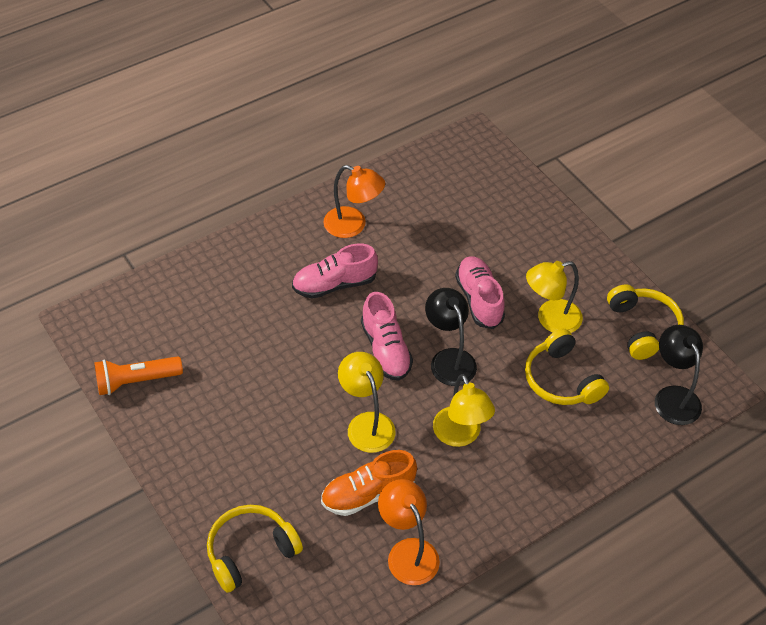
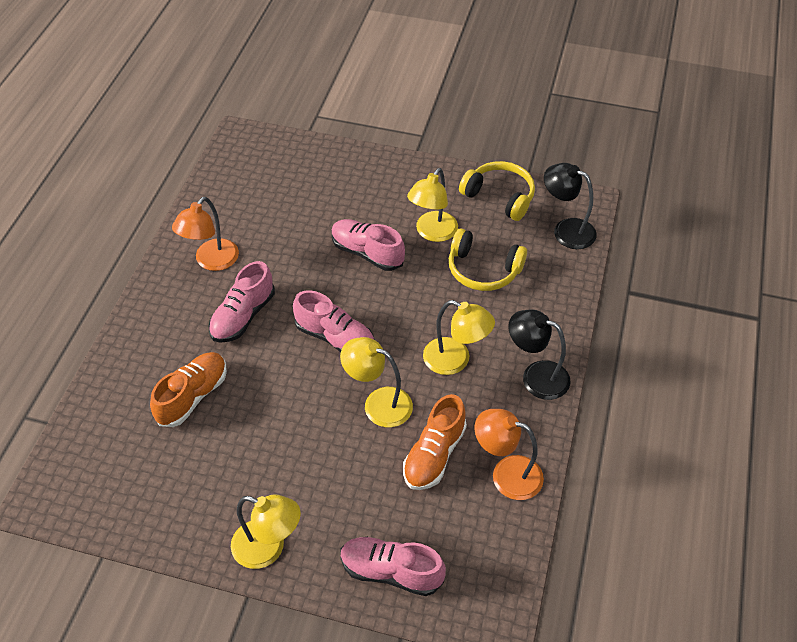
camera: 40 degrees left, 0 degrees up
orange flashlight [94,356,183,395] -> none
yellow headphones [207,505,303,593] -> pink shoe [340,537,446,596]
orange lamp [323,165,385,238] -> orange lamp turned 135 degrees clockwise [172,197,239,271]
black lamp [425,288,477,386] -> black lamp moved to [508,309,570,400]
none -> orange shoe [150,352,227,427]
none -> yellow lamp [231,495,301,569]

